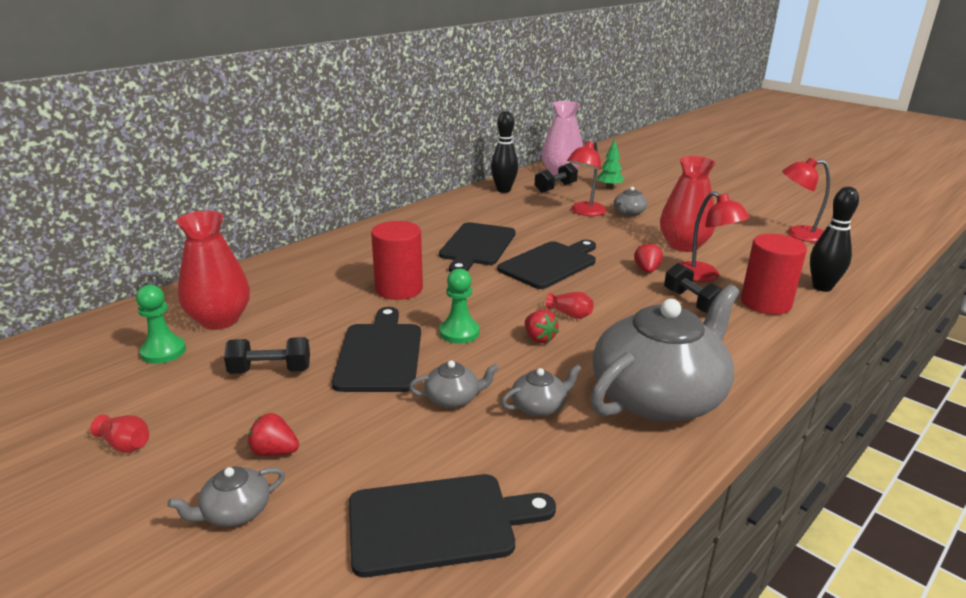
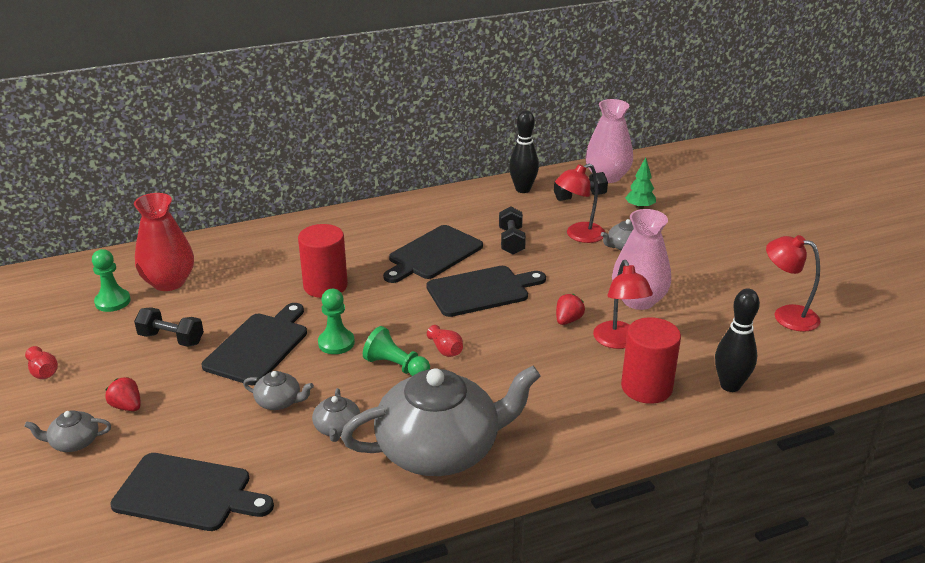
camera: 25 degrees right, 5 degrees up
grey teapot [501,364,582,417] -> grey teapot turned 90 degrees clockwise [312,388,360,442]
red strawberry [525,310,559,343] -> green pawn [363,326,430,376]
red vase [660,156,716,252] -> pink vase [612,209,671,310]
black dumbbell [664,263,723,313] -> black dumbbell moved to [499,207,526,254]

